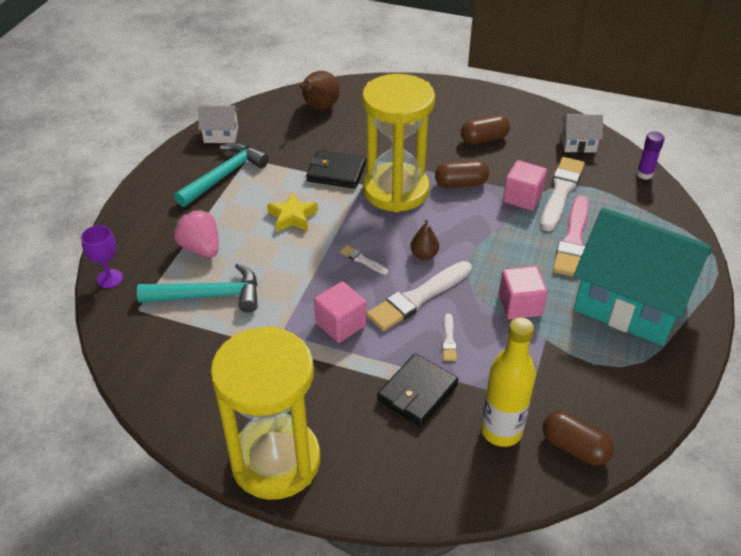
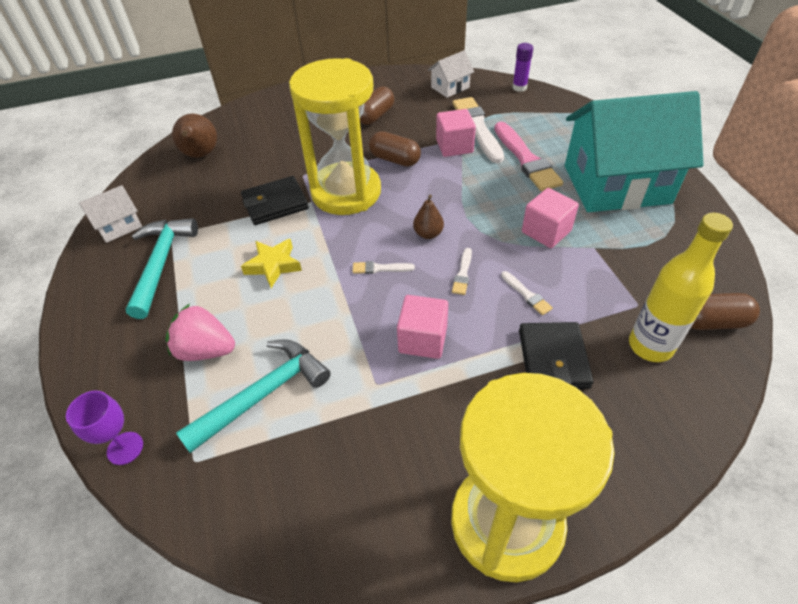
camera: 35 degrees left, 5 degrees up
white brush [366,261,472,331] -> white brush [452,248,472,295], size x0.46
brown capsule [435,160,489,188] -> brown capsule turned 75 degrees clockwise [369,131,421,167]

